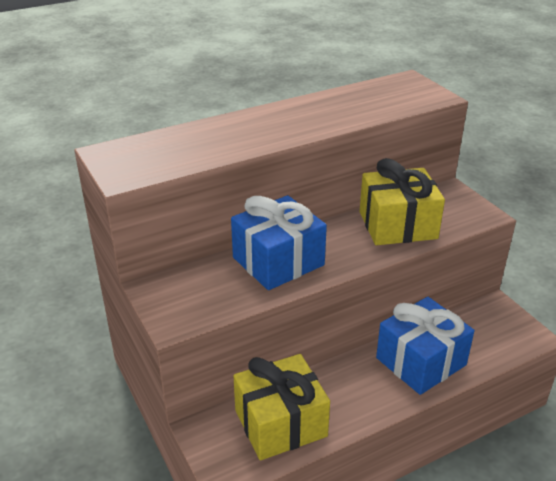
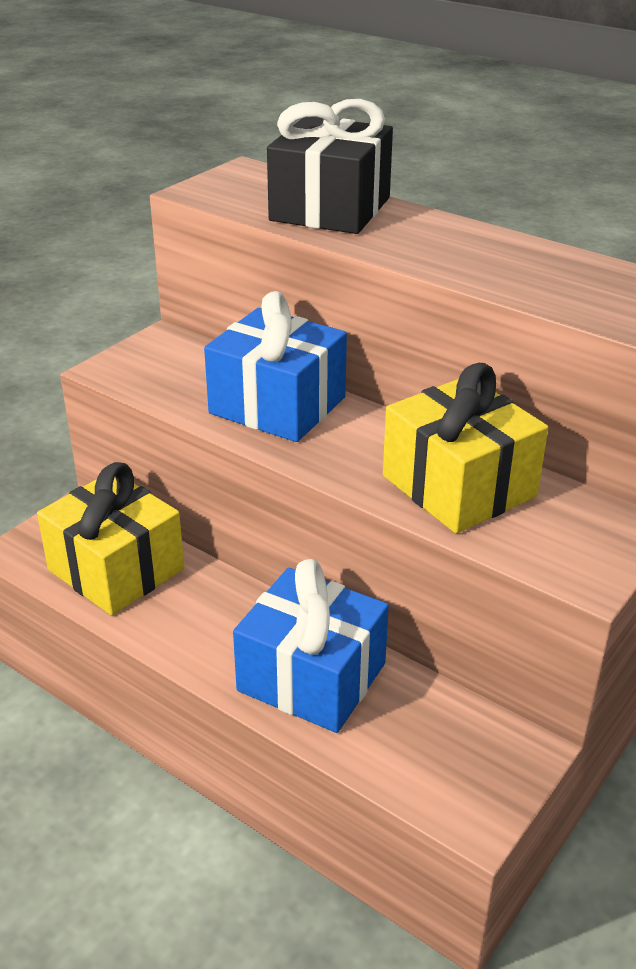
camera: 65 degrees right, 0 degrees up
none -> black gift [267,99,393,234]

